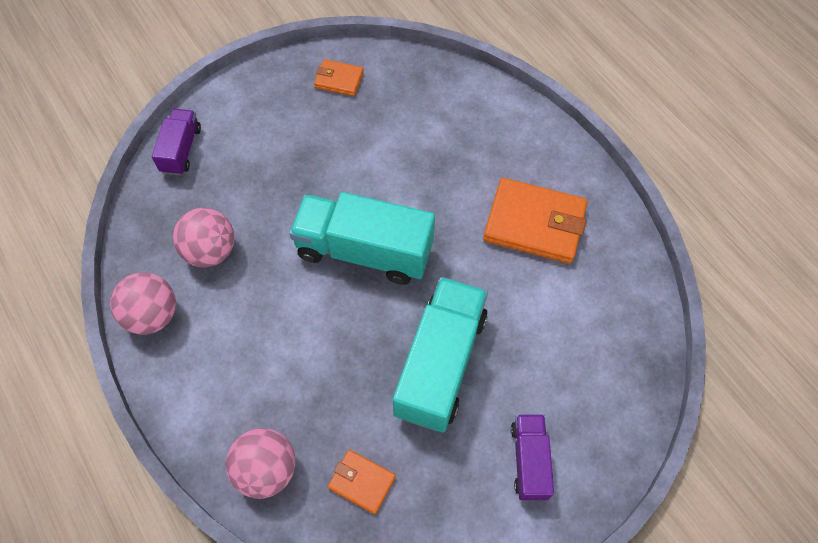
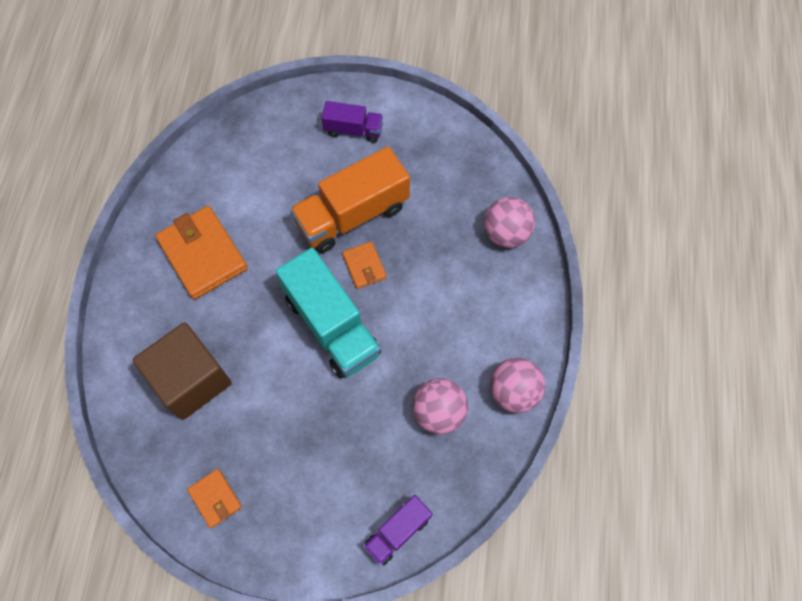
camera: 140 degrees left, 5 degrees up
orange wallet [328,450,396,514] -> orange wallet moved to [342,241,387,289]
turquoise truck [393,277,488,433] -> orange truck [290,147,410,253]
purple truck [511,414,554,500] -> purple truck turned 120 degrees counterclockwise [322,101,383,143]
none -> brown cube [133,322,232,420]

